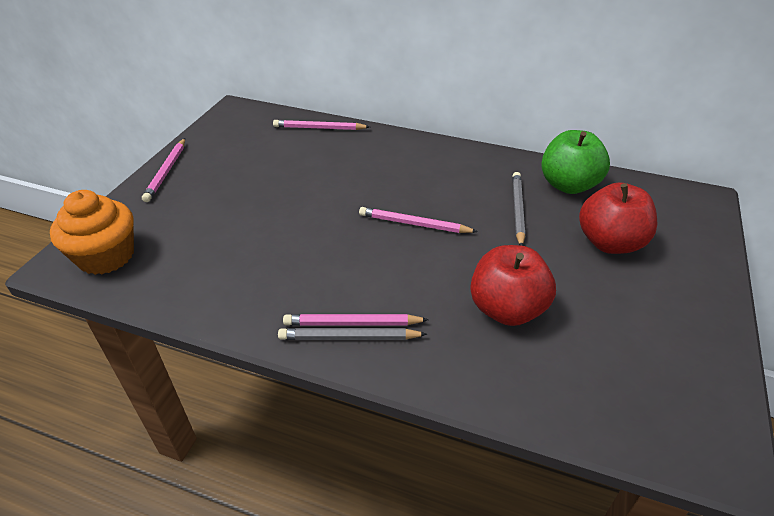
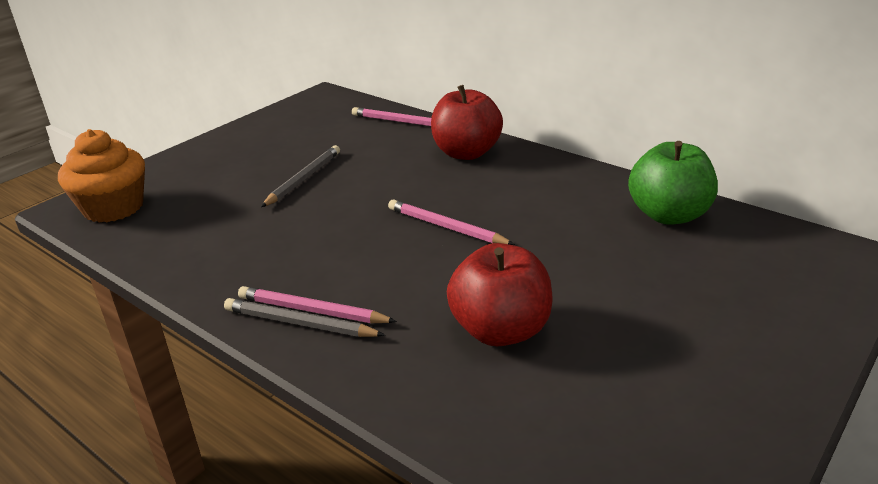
camera: 20 degrees right, 10 degrees down
pink pencil [142,138,185,202] -> none
grey pencil [512,172,525,246] -> grey pencil moved to [261,145,340,207]
red apple [579,182,657,254] -> red apple moved to [431,85,503,160]

